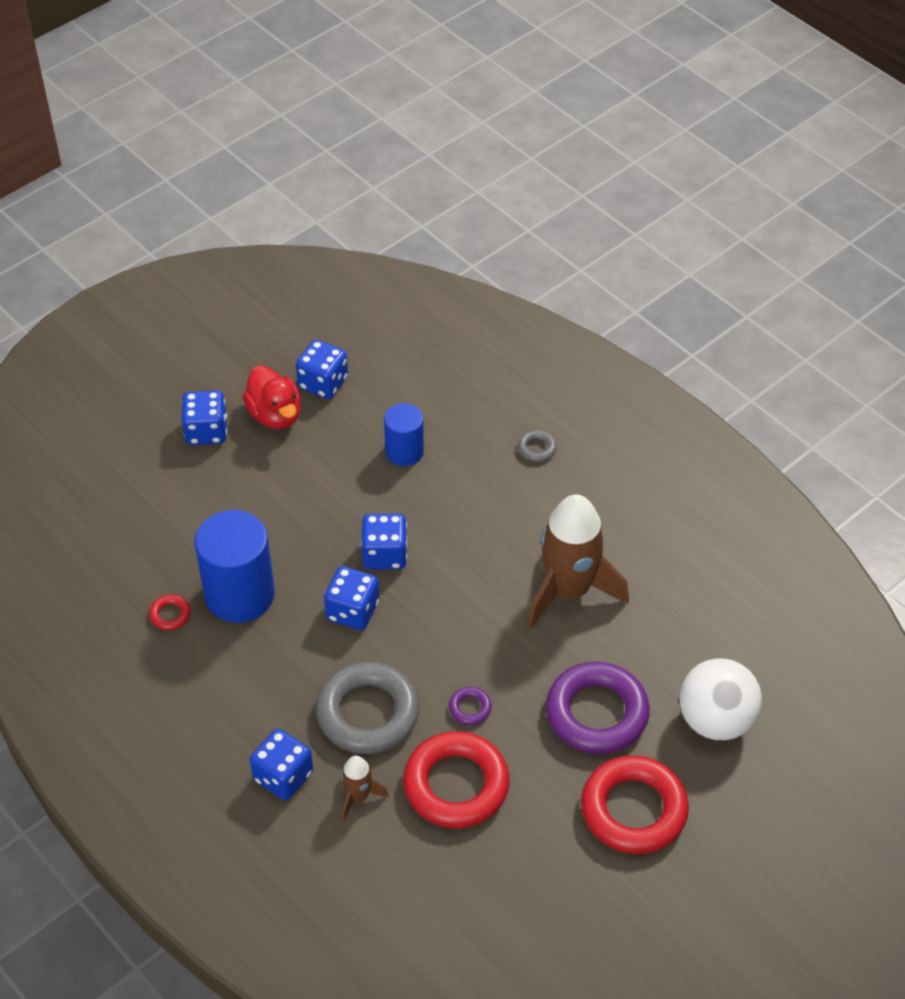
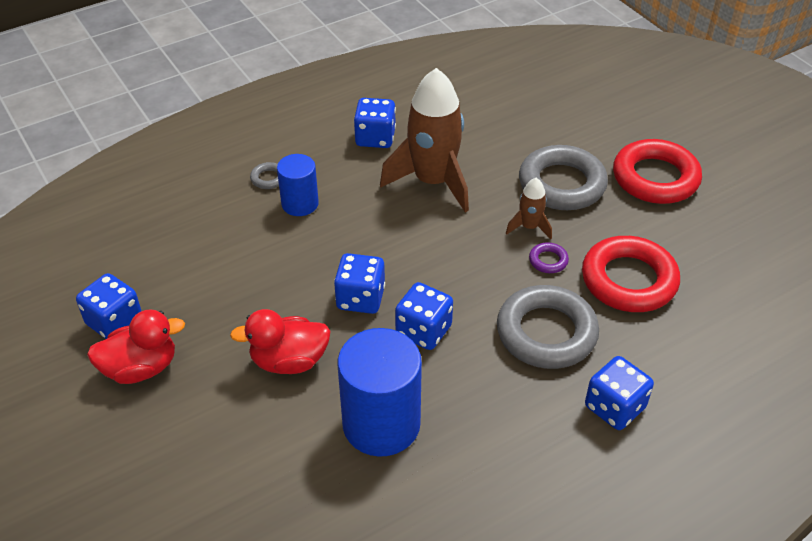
camera: 80 degrees left, 5 degrees down
red ring [149,595,191,630] -> none
blue dice [182,391,227,445] -> blue dice moved to [354,98,396,148]
brown rocket [341,756,389,820] -> brown rocket moved to [506,178,552,239]
blue cylinder [384,403,424,466] -> blue cylinder moved to [277,154,319,216]
purple ring [546,661,650,754] -> grey ring [519,145,608,210]
white ball [679,658,762,740] -> none
none -> red duck [230,309,331,374]

